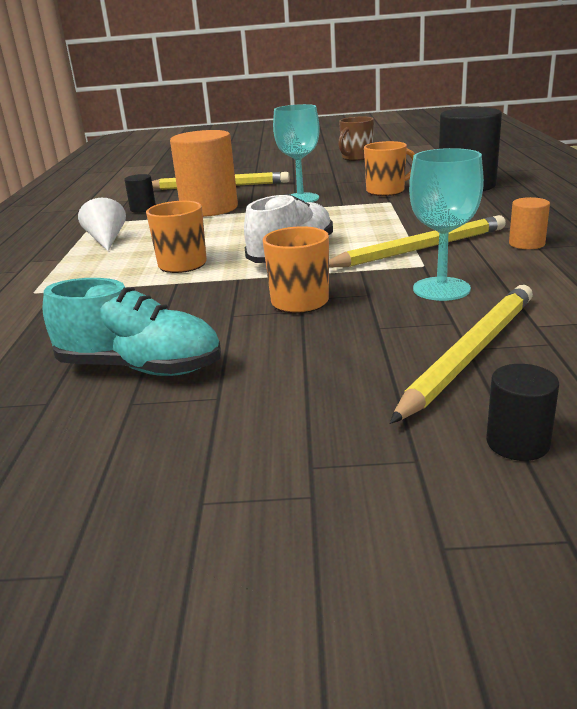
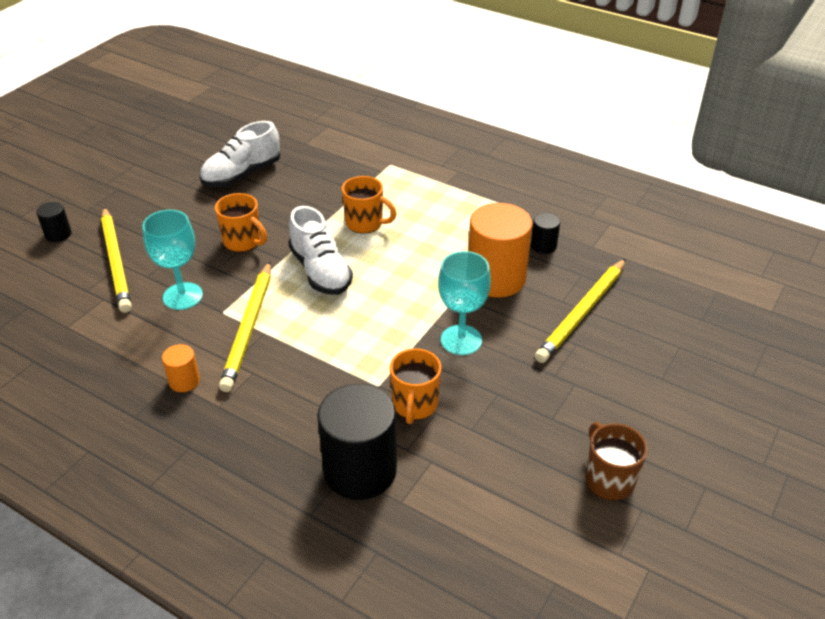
camera: 120 degrees right, 15 degrees up
turquoise shoe [43,278,221,376] -> white shoe [199,121,280,187]
white cone [78,198,126,251] -> none

